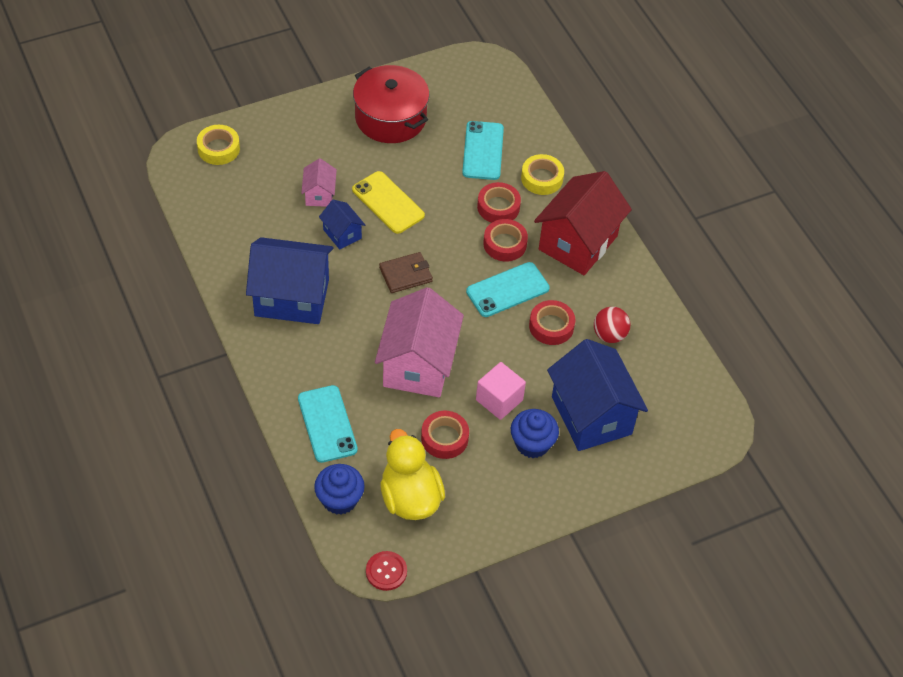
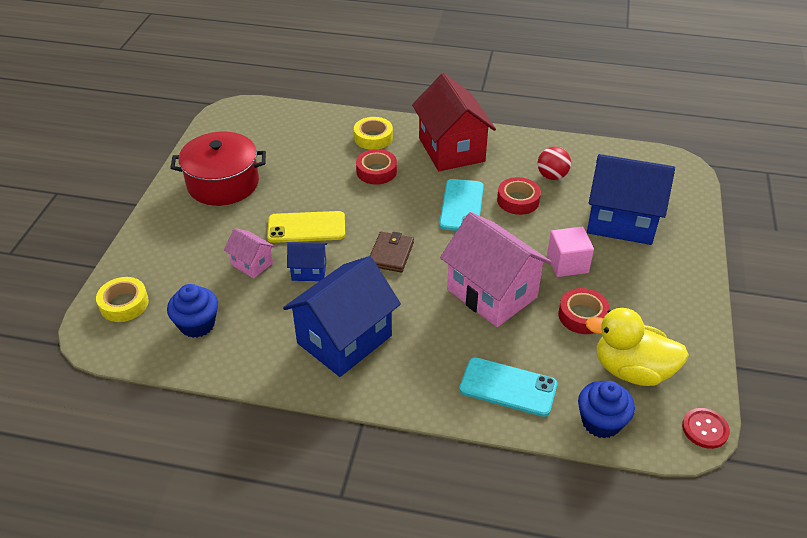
camera: 50 degrees left, 10 degrees down
turquoise phone [462,121,504,180] -> none
red tape [483,219,528,262] -> none
blue cupcake [511,409,559,458] -> blue cupcake moved to [167,284,218,338]

